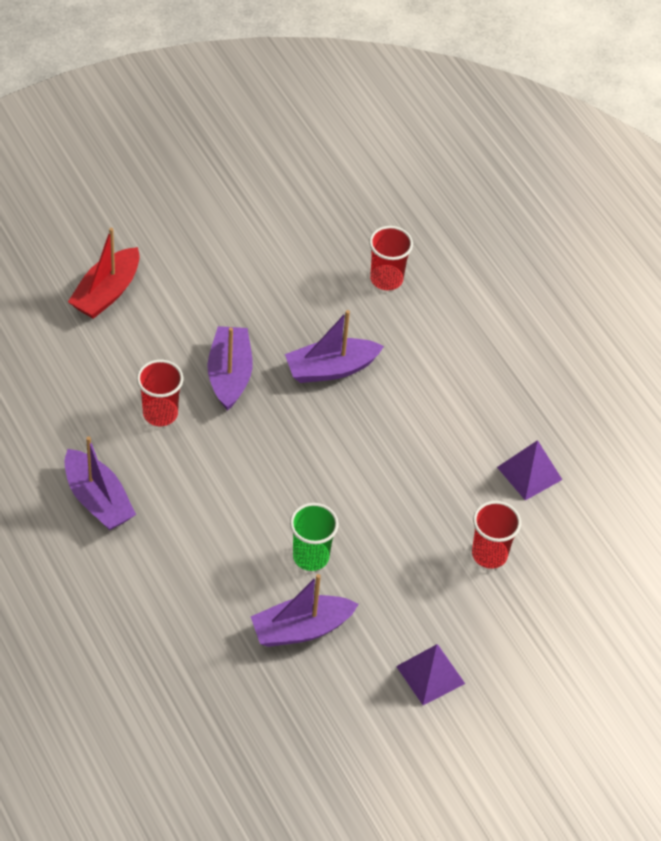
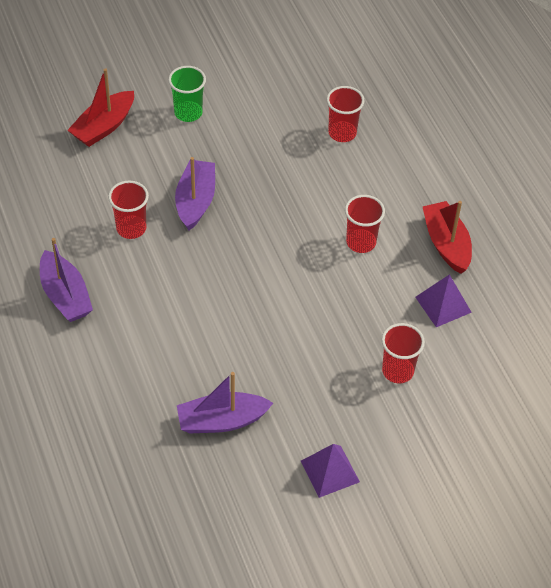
camera: 10 degrees right, 0 degrees up
purple boat [285,310,384,383] -> none
green cup [290,503,339,571] -> green cup moved to [168,66,206,122]
none -> red cup [345,195,385,253]
none -> red boat [422,201,472,274]

